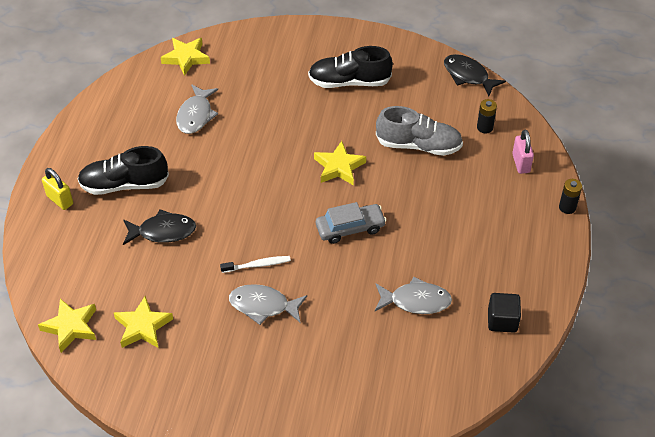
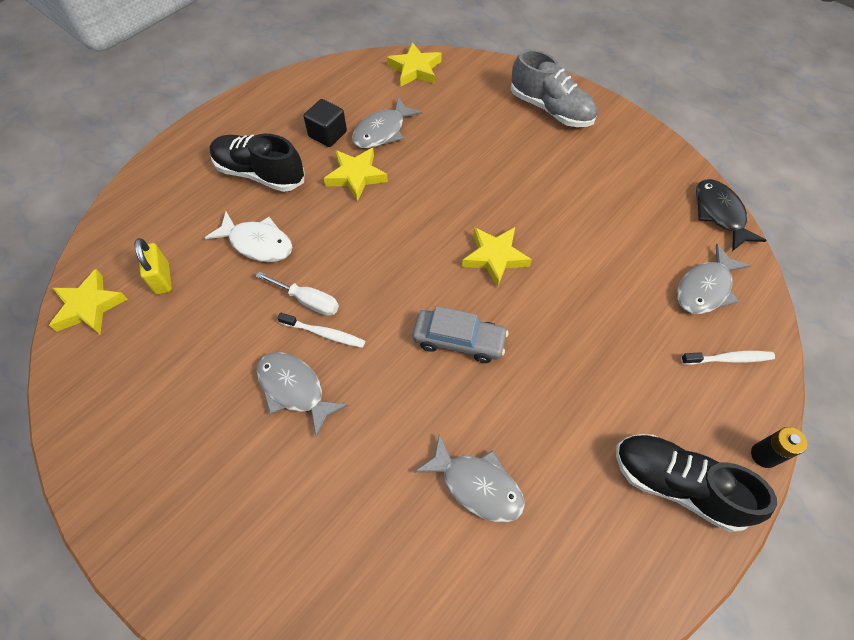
camera: 30 degrees right, 10 degrees up
yellow padlock [42,168,73,210] -> yellow padlock moved to [134,238,172,295]
yellow star [114,296,173,348] -> yellow star moved to [324,148,388,202]
black fish [123,209,196,245] -> white fish [205,212,293,262]
black shoe [308,46,393,88] -> black shoe moved to [616,434,777,532]
grey shoe [376,106,463,156] -> grey shoe moved to [511,49,597,127]
black battery [477,99,497,133] -> grey fish [677,244,751,314]
black cube [488,293,521,333] -> black cube moved to [304,99,347,147]
pink padlock [512,129,534,174] -> white toothbrush [681,351,775,365]
none -> white screwdriver [256,272,339,316]

